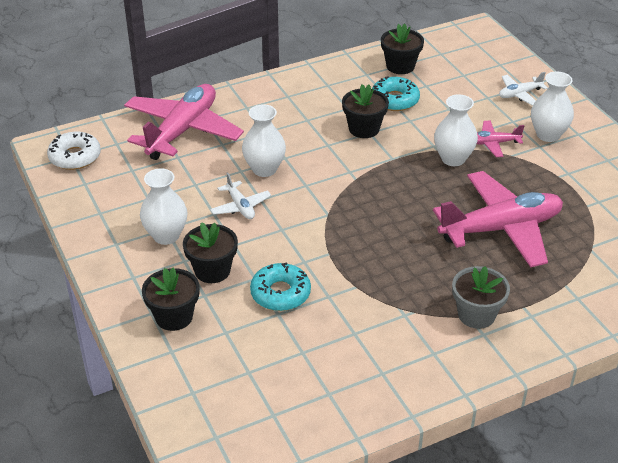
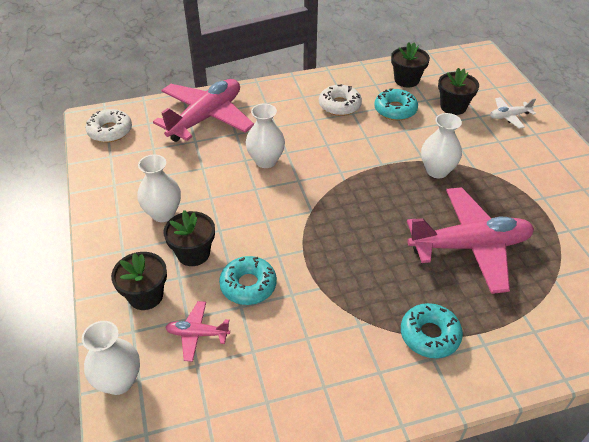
camera: 10 degrees right, 5 degrees up
white plane [210,172,271,219] -> none
black flower pot [342,84,389,138] -> black flower pot moved to [438,68,479,115]
grey flower pot [452,266,510,329] -> turquoise donut [401,303,463,358]
pink plane [477,121,524,157] -> pink plane moved to [165,301,230,362]
white vase [531,72,574,142] -> white vase moved to [82,321,140,395]
none -> white donut [319,84,362,116]

